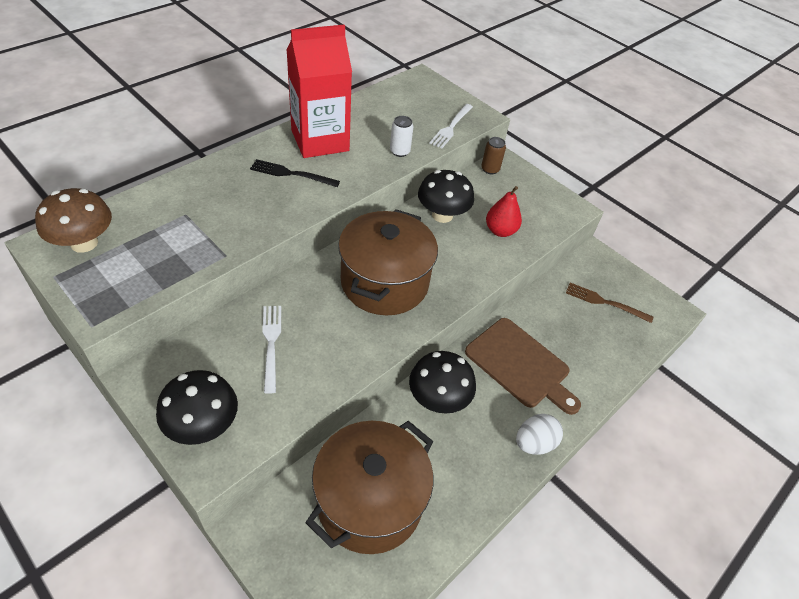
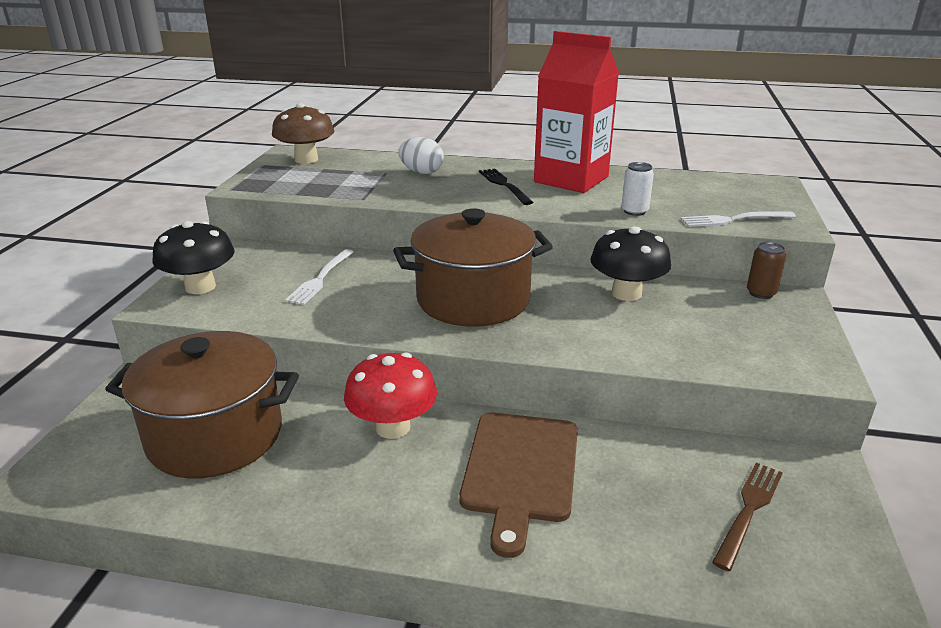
camera: 60 degrees right, 20 degrees down
white fork [262,306,281,394] -> white fork turned 150 degrees clockwise [285,249,354,305]
black mushroom [409,351,476,414] -> red mushroom [344,352,437,439]
red pear [486,186,522,237] -> none
white egg [516,414,563,455] -> white egg moved to [398,137,444,174]
brown fork [566,283,653,323] -> brown fork turned 45 degrees clockwise [712,463,783,571]

